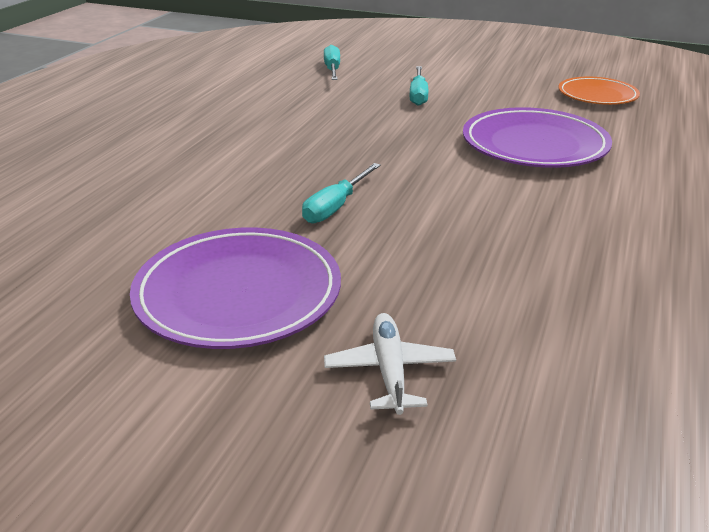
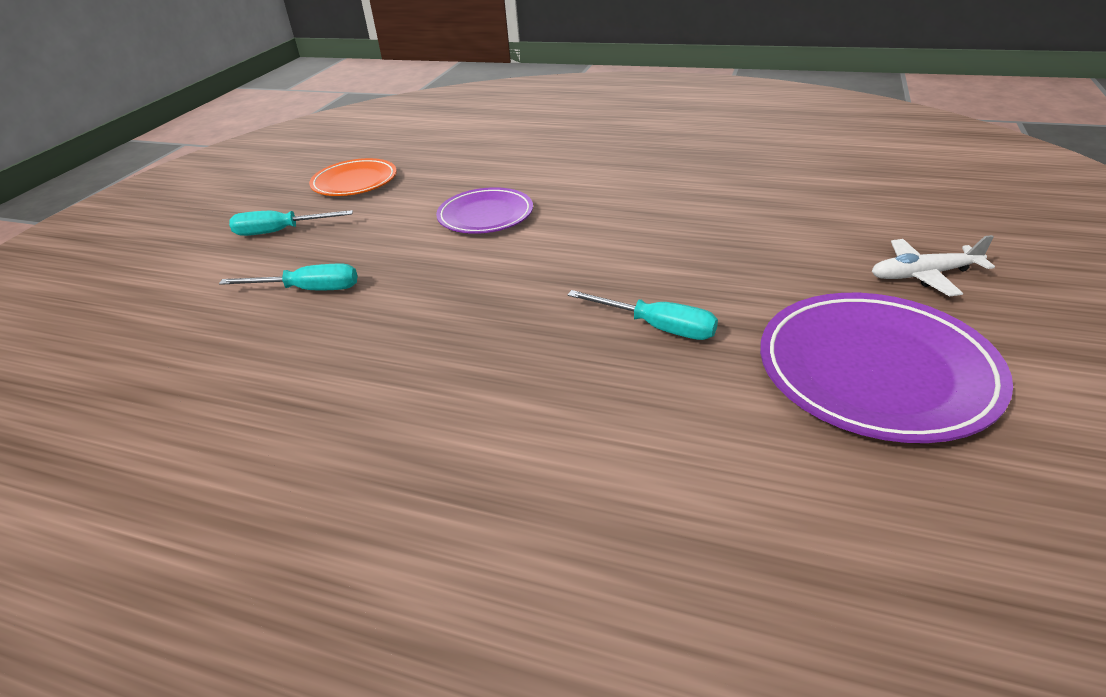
camera: 90 degrees left, 5 degrees up
turquoise screwdriver [324,45,340,80] -> turquoise screwdriver moved to [229,210,353,236]
purple plate [463,107,612,168] -> purple plate [436,187,533,234], size x0.63

